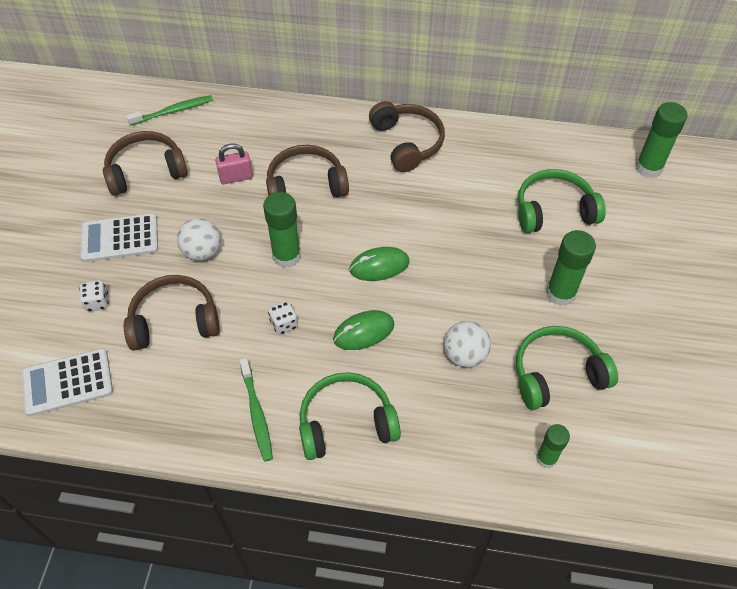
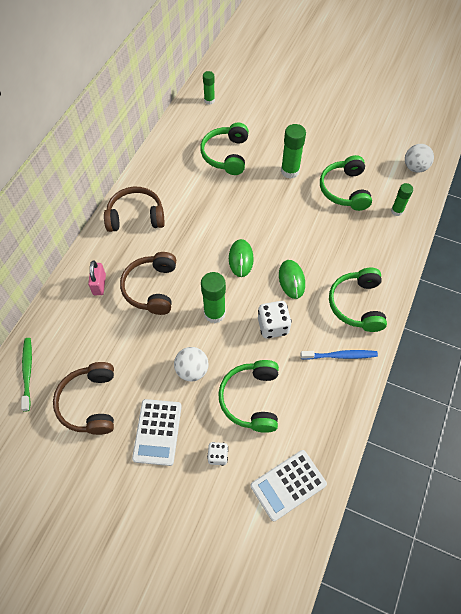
camera: 75 degrees left, 5 degrees up
white calculator [22,348,113,416] -> white calculator turned 60 degrees clockwise [251,450,327,521]
brown headphones [124,275,220,351] -> green headphones [218,360,279,433]
pink padlock [215,143,253,184] -> pink padlock moved to [88,261,106,295]
green toothbrush [239,358,273,461] -> blue toothbrush [300,350,378,360]
white dice [268,301,298,335] -> white dice [258,301,292,339], size x1.66
white ball [444,321,491,368] -> white ball moved to [405,144,434,173]
green glue stick [636,102,688,178] -> green glue stick [203,71,215,104], size x0.62

